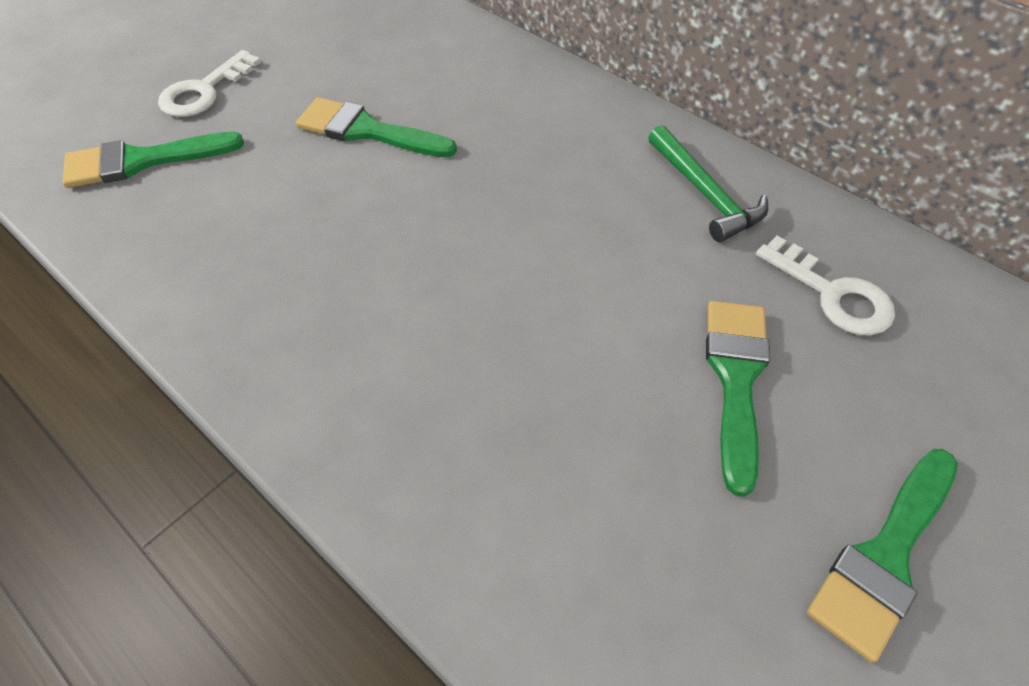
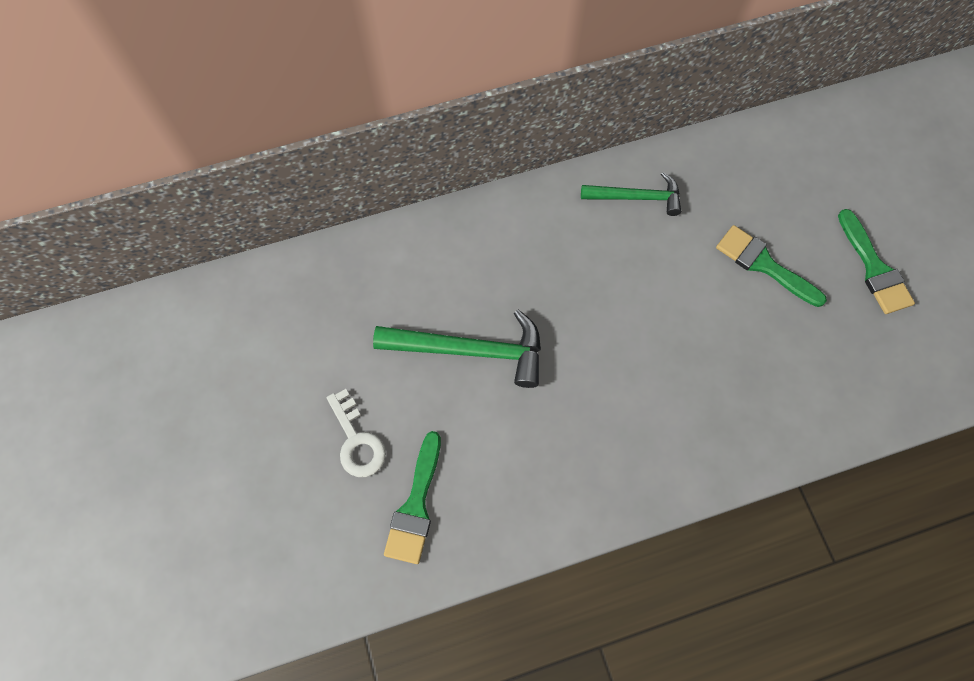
camera: 60 degrees left, 15 degrees up
green brush [296,97,457,158] -> green hammer [373,310,541,388]
white key [756,236,895,336] -> none

